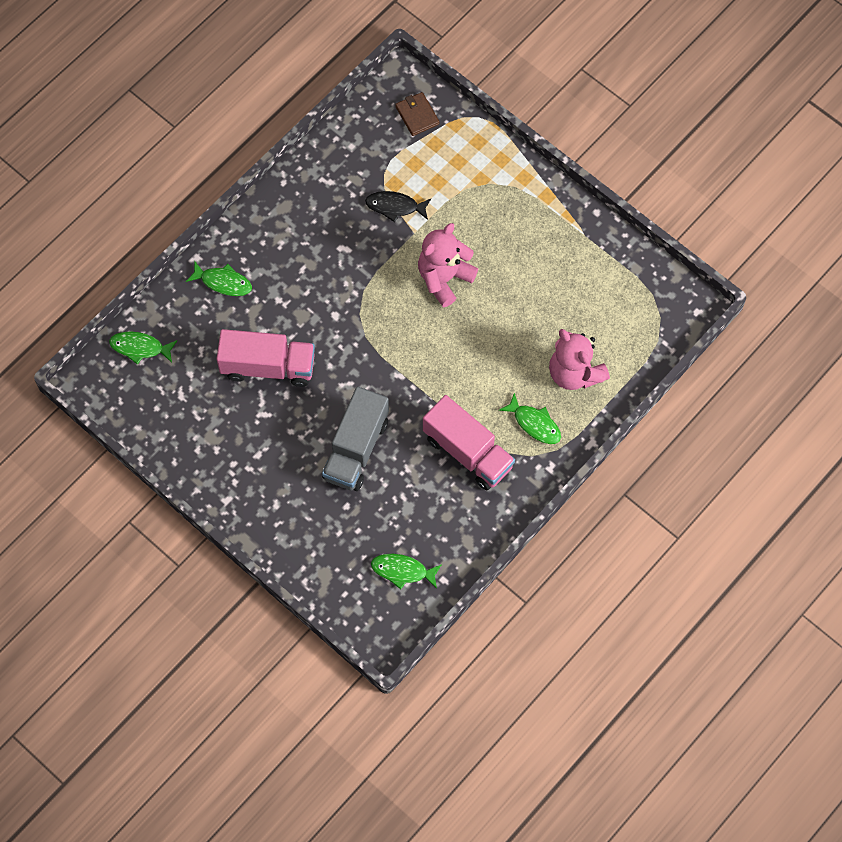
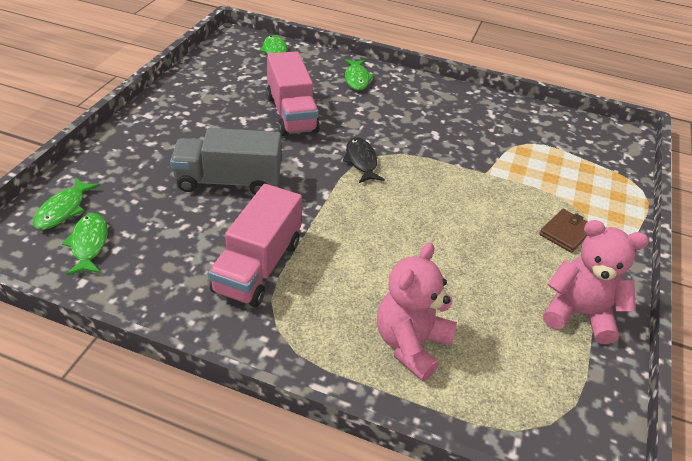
camera: 65 degrees right, 25 degrees down
black fish [365,191,431,222] -> black fish moved to [343,137,385,183]
brown wallet [395,92,439,136] -> brown wallet moved to [539,209,587,253]
pink teddy bear [418,223,478,307] -> pink teddy bear moved to [543,220,649,344]
green fish [499,393,561,444] -> green fish moved to [33,177,100,230]

